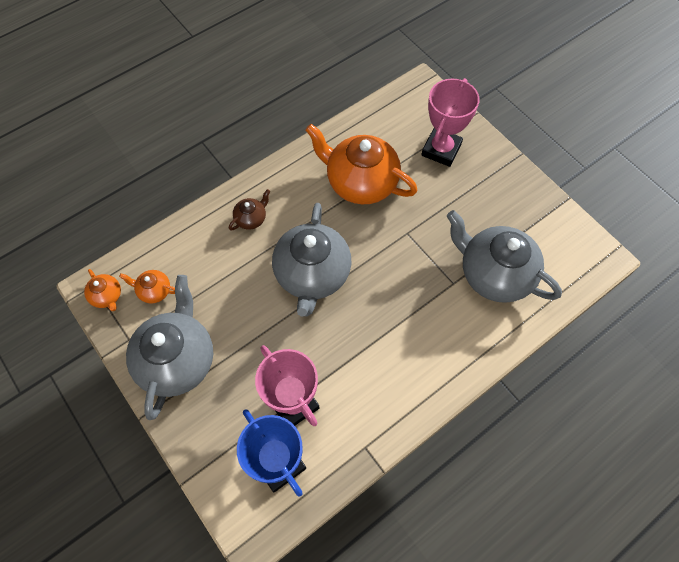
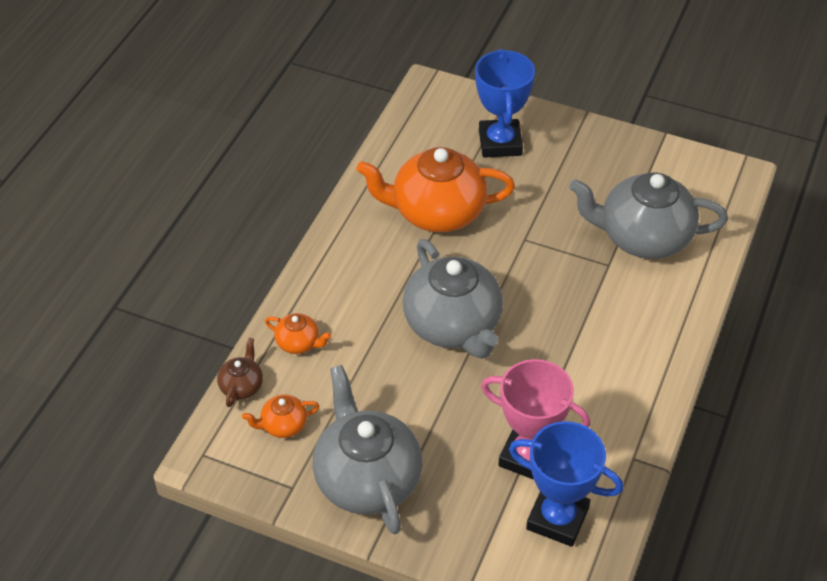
camera: 30 degrees left, 15 degrees down
orange teapot [84,269,121,311] -> orange teapot moved to [265,313,331,354]
brown teapot [229,189,270,230] -> brown teapot moved to [217,338,263,407]
pink trophy [421,78,479,167] -> blue trophy [475,49,535,158]

